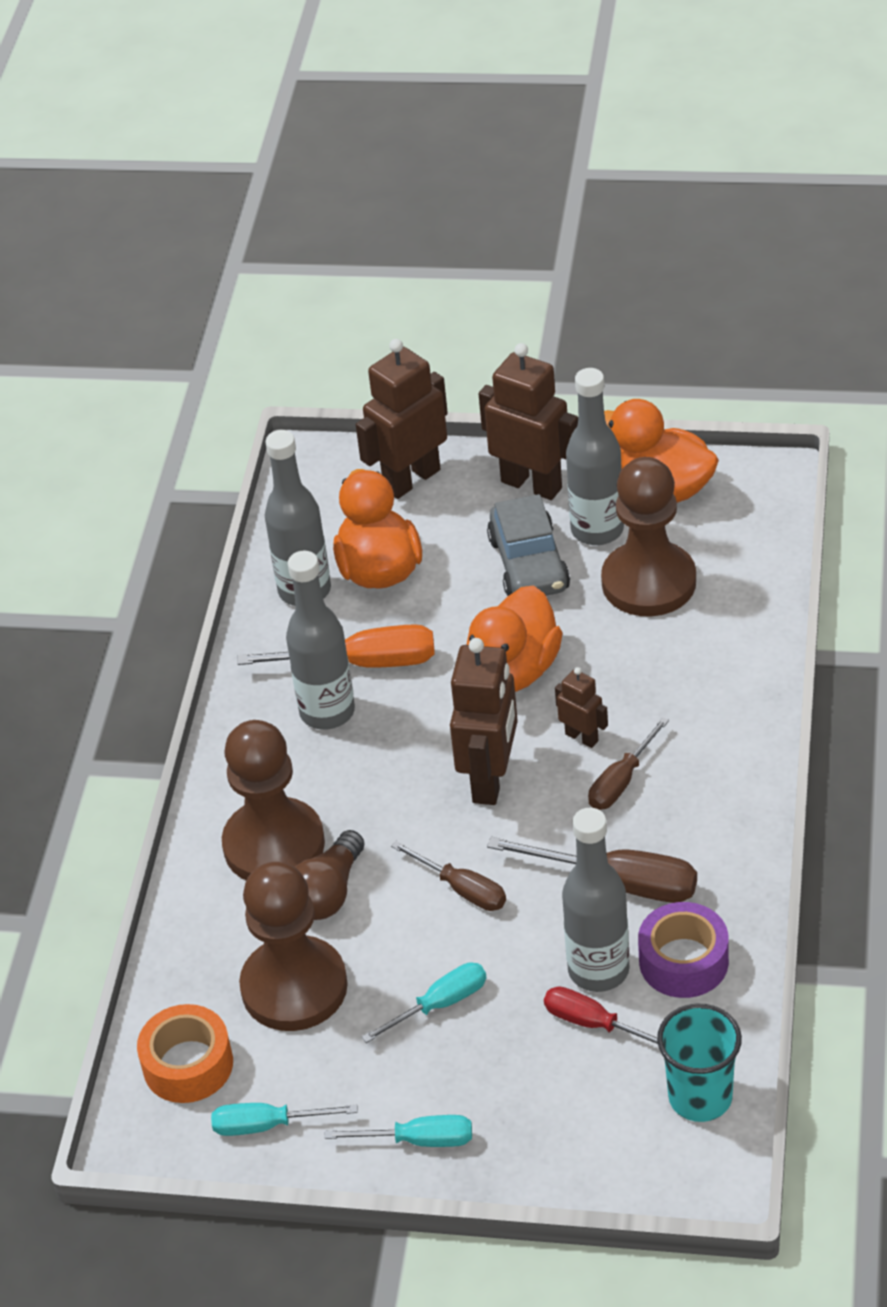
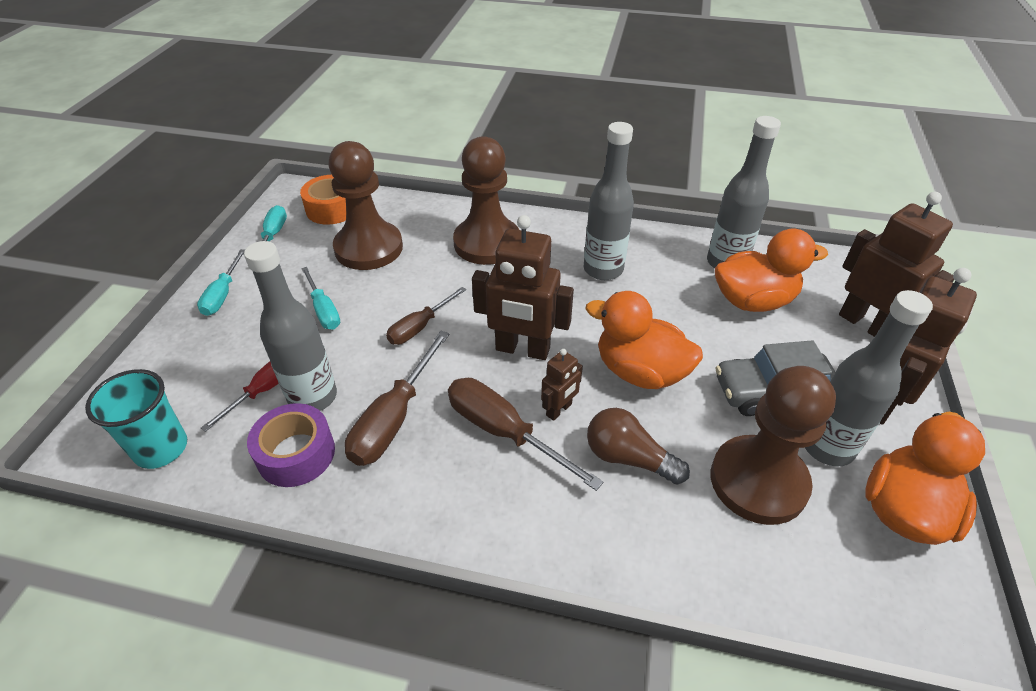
camera: 90 degrees right, 0 degrees up
orange screwdriver [237,624,435,667] -> none
brown light bulb [295,830,365,920] -> brown light bulb moved to [587,408,690,485]
brown screwdriver [588,717,669,810] -> brown screwdriver [448,378,603,491], size x1.56

